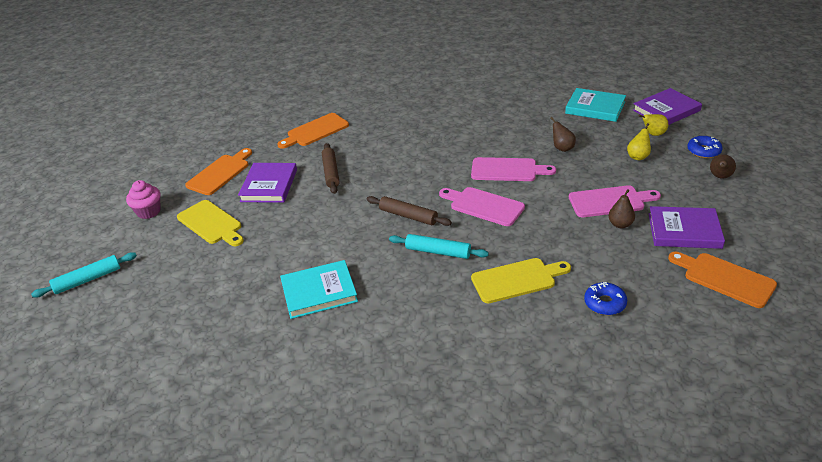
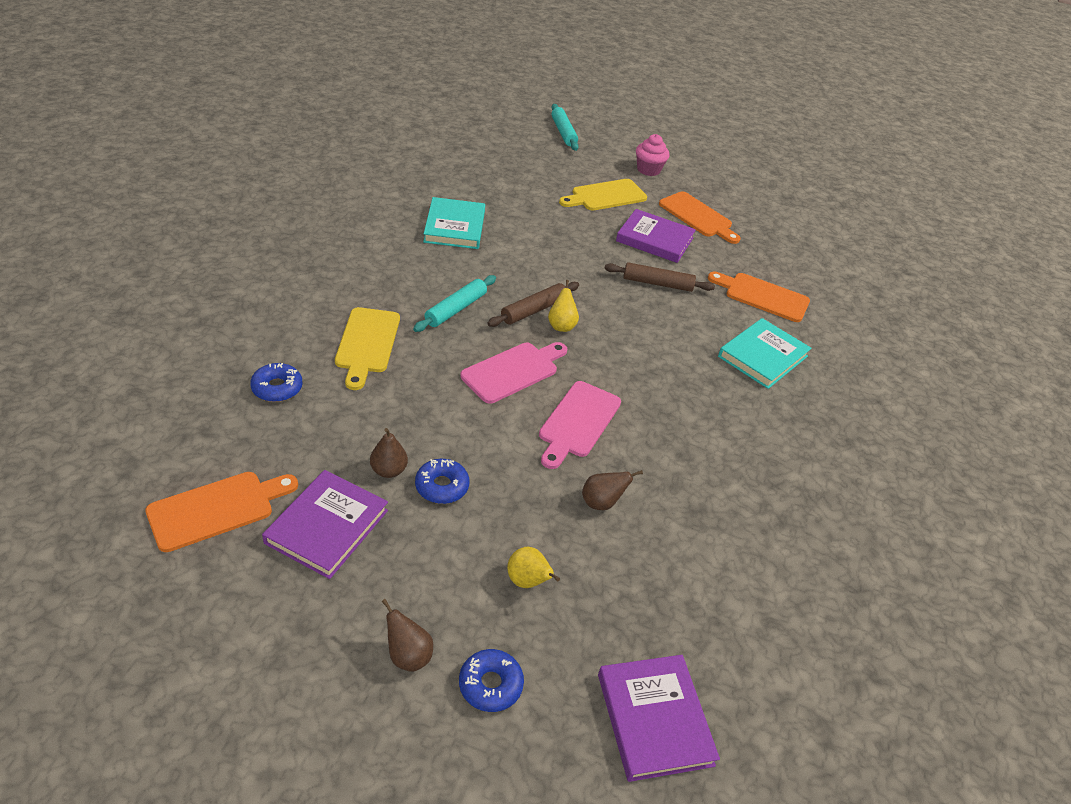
camera: 100 degrees right, 5 degrees up
orange cutting board [277,113,349,149] -> orange cutting board turned 45 degrees counterclockwise [708,272,810,322]
turquoise book [565,88,626,122] -> turquoise book moved to [718,318,812,389]
pink cutting board [569,185,661,217] -> blue donut [415,459,469,504]
yellow pear [638,114,668,136] -> yellow pear moved to [548,280,579,332]

